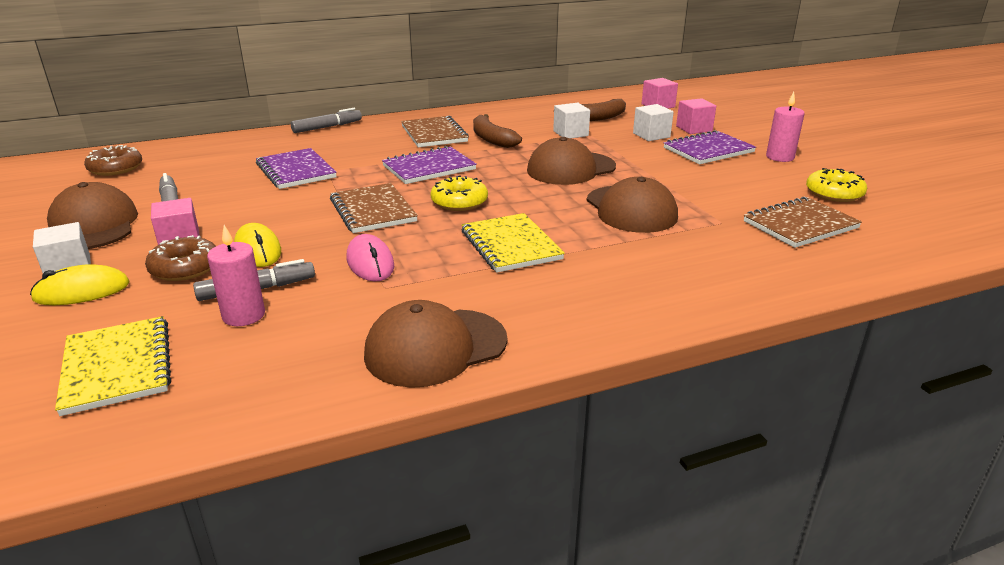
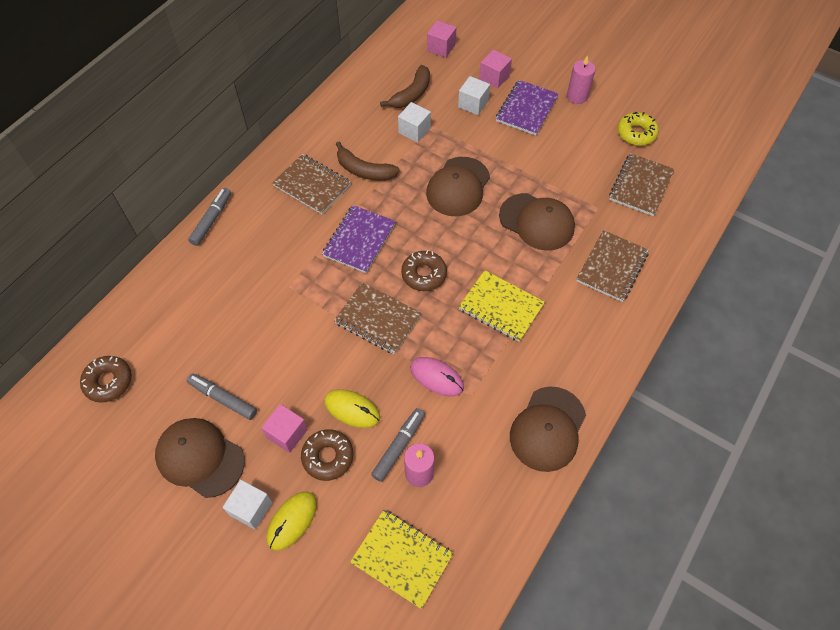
camera: 35 degrees left, 30 degrees up
purple notebook [256,148,337,189] -> none
yellow donut [430,175,488,211] -> brown donut [401,250,447,291]
none -> brown notebook [576,230,649,302]

